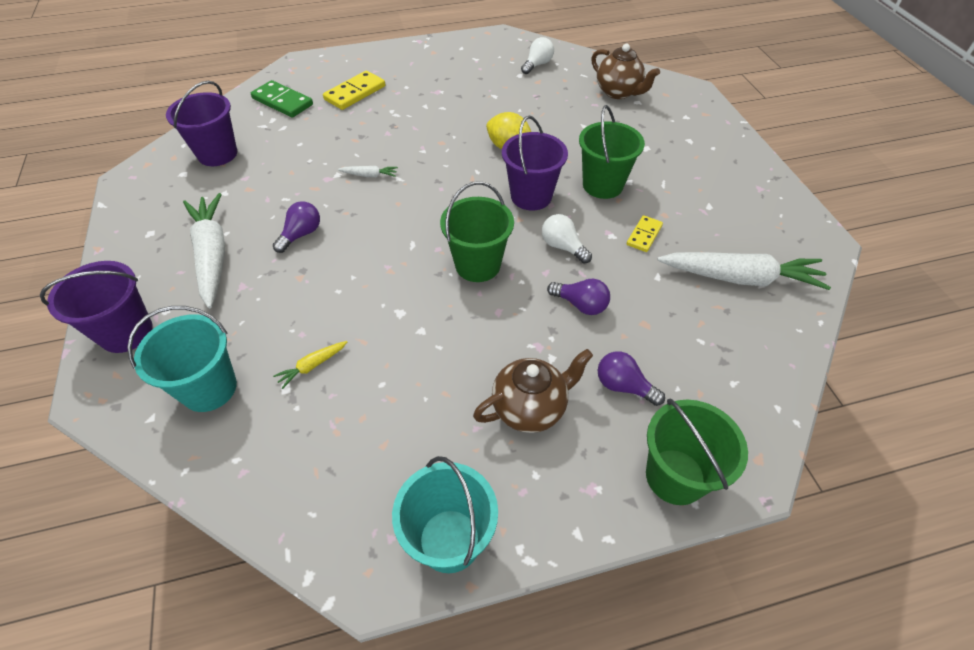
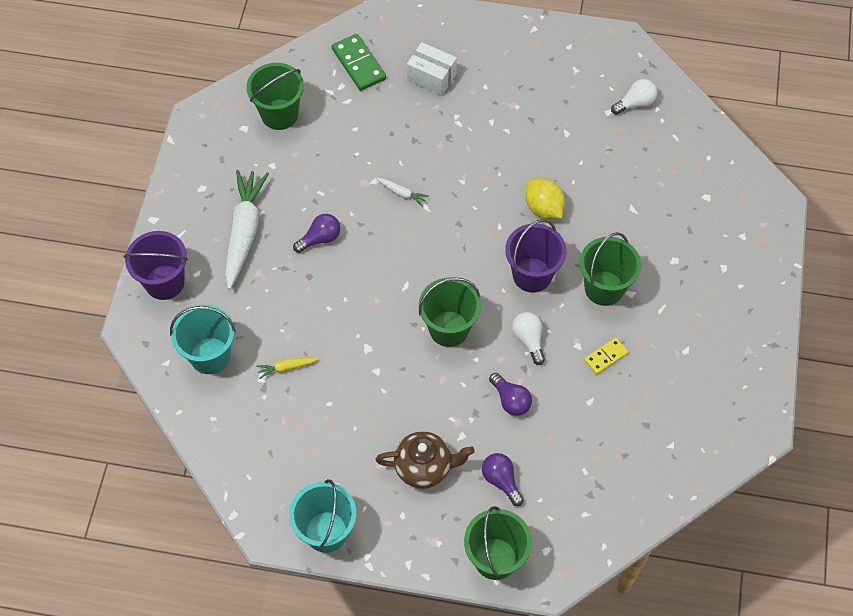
camera: 25 degrees right, 10 degrees up
purple bucket [166,81,237,166] -> green bucket [246,63,304,130]
yellow domino [323,71,385,110] -> white box [407,42,457,96]
brown teapot [591,44,660,99] -> none
white carrot [657,252,831,290] -> none

